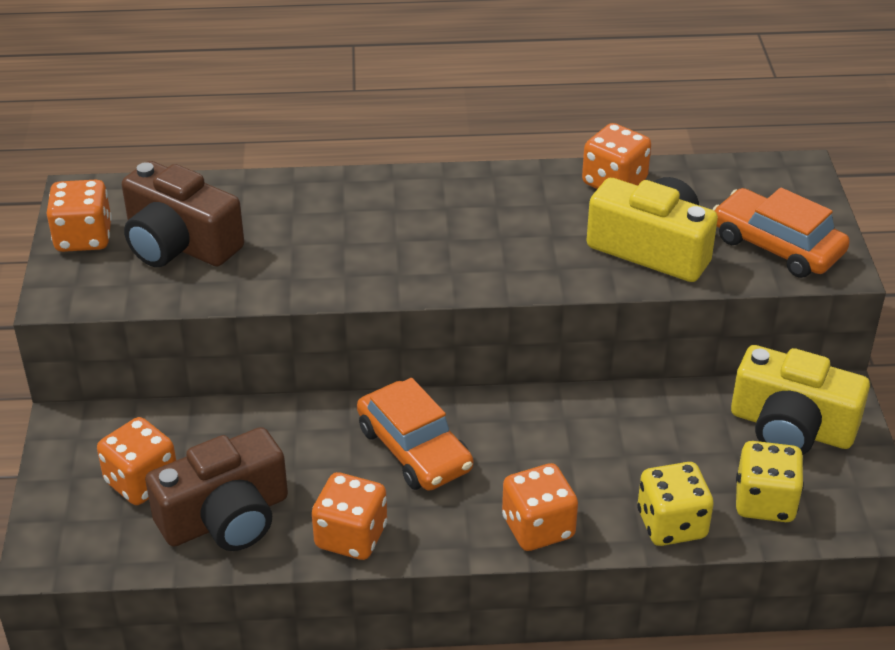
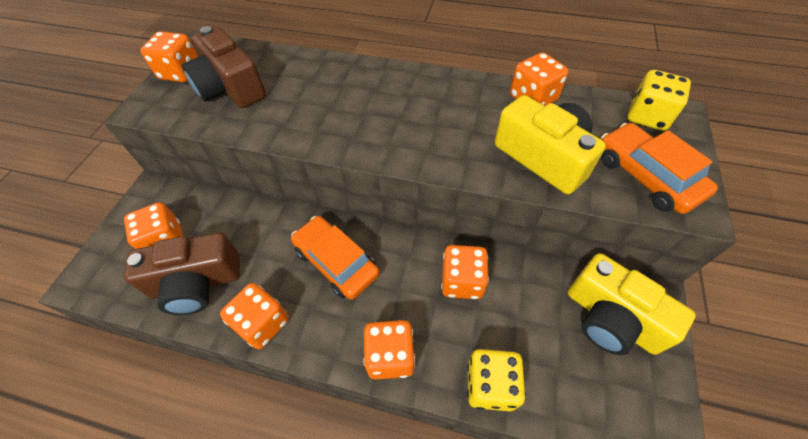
camera: 20 degrees right, 15 degrees up
orange car [357,378,473,491] -> orange car turned 150 degrees clockwise [291,216,380,300]
yellow dice [736,441,804,522] -> yellow dice moved to [627,70,691,131]
none -> orange dice [441,245,489,299]

